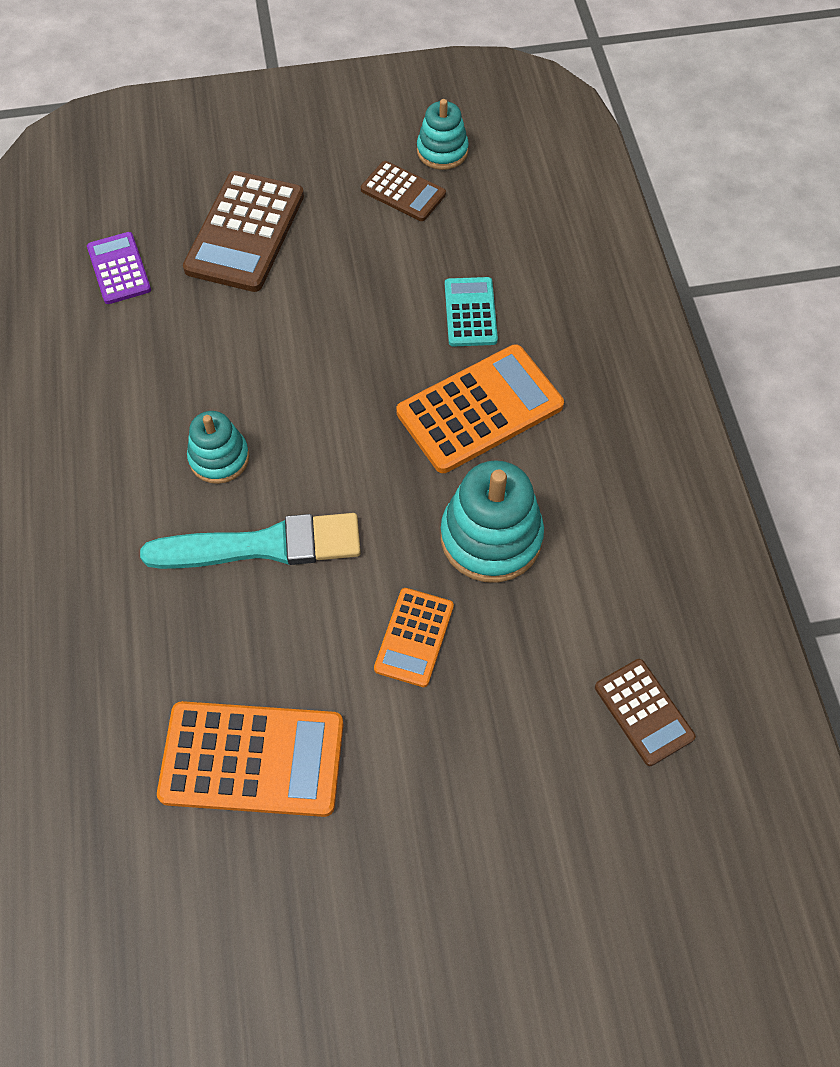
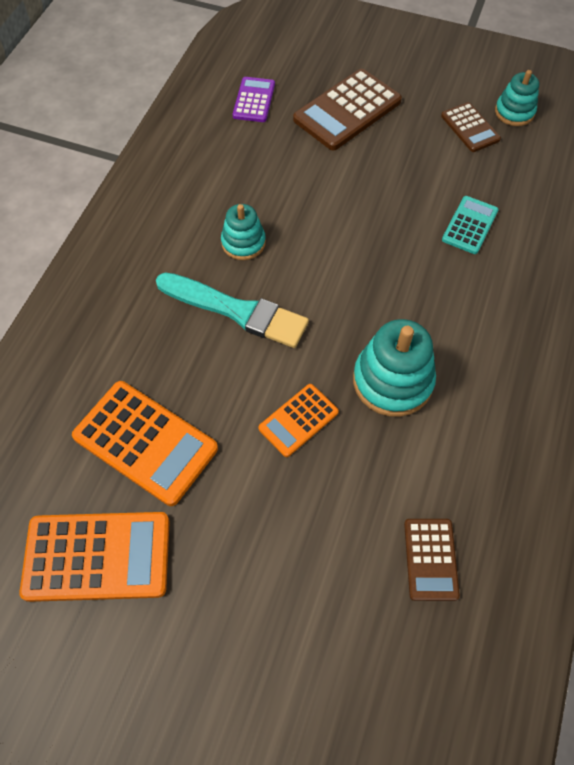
camera: 30 degrees right, 0 degrees up
orange calculator [396,344,564,473] -> orange calculator moved to [19,512,170,602]

